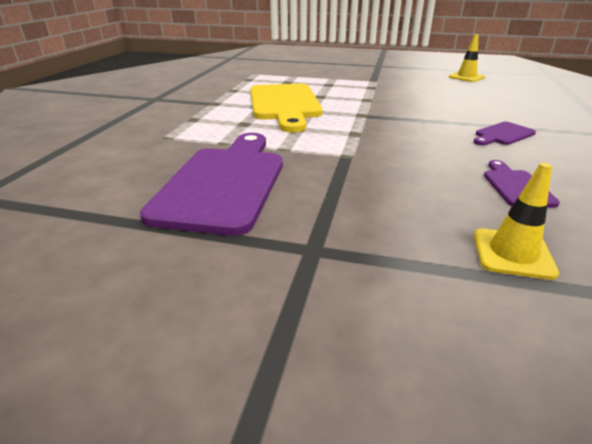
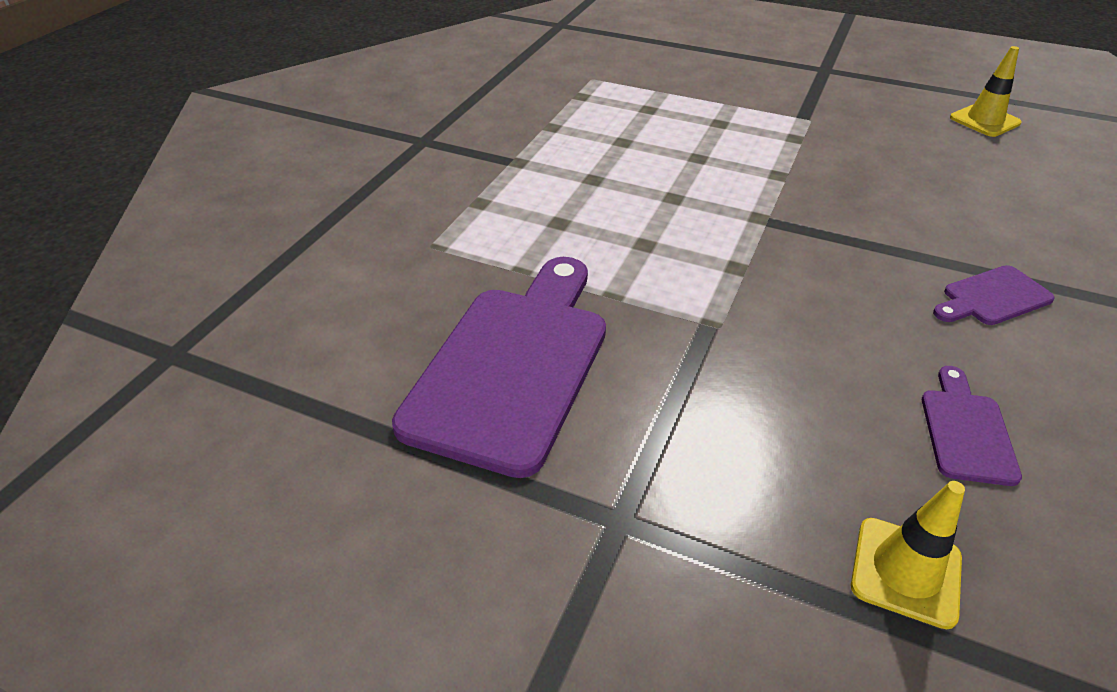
camera: 10 degrees right, 10 degrees up
yellow cutting board [250,84,322,133] -> none

